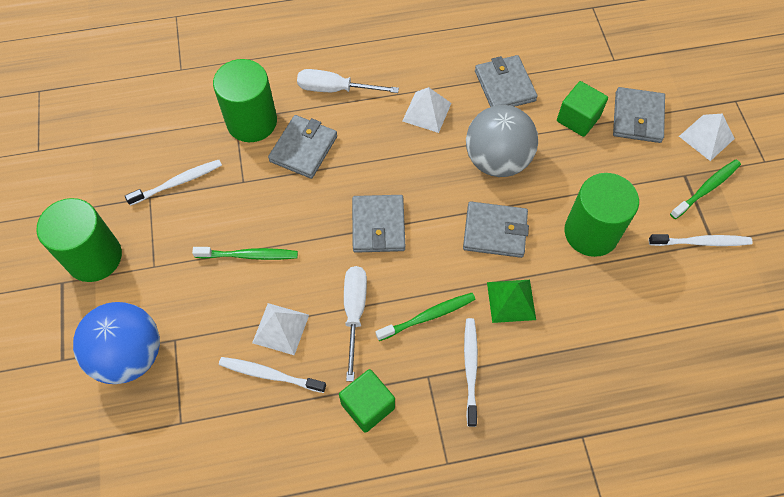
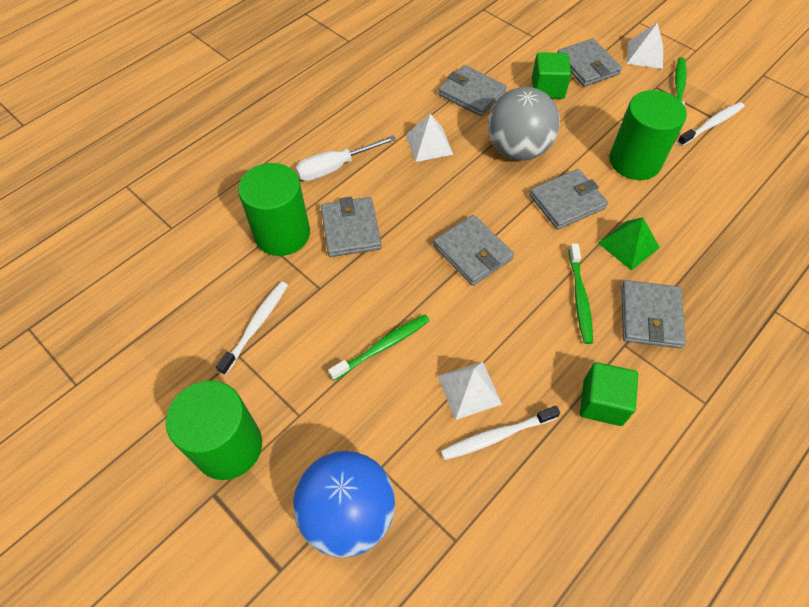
camera: 35 degrees left, 5 degrees down
white screwdriver [344,266,367,381] -> none
green toothbrush [376,293,476,341] -> green toothbrush turned 150 degrees clockwise [569,243,593,344]
white toothbrush [464,318,478,427] -> grey wallet [621,280,686,349]

